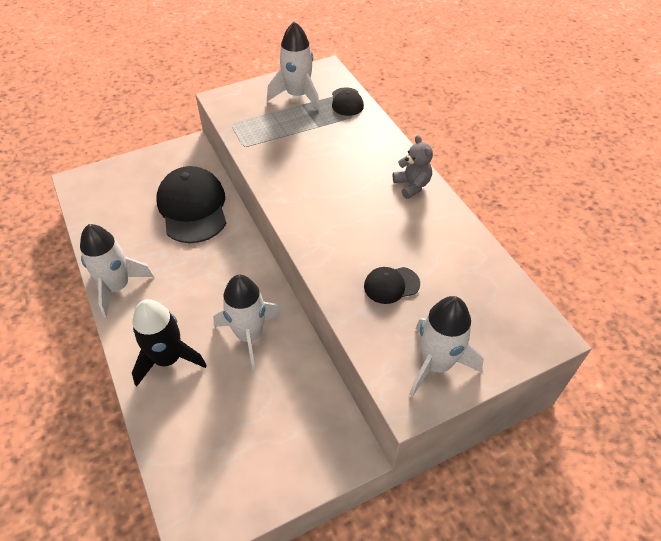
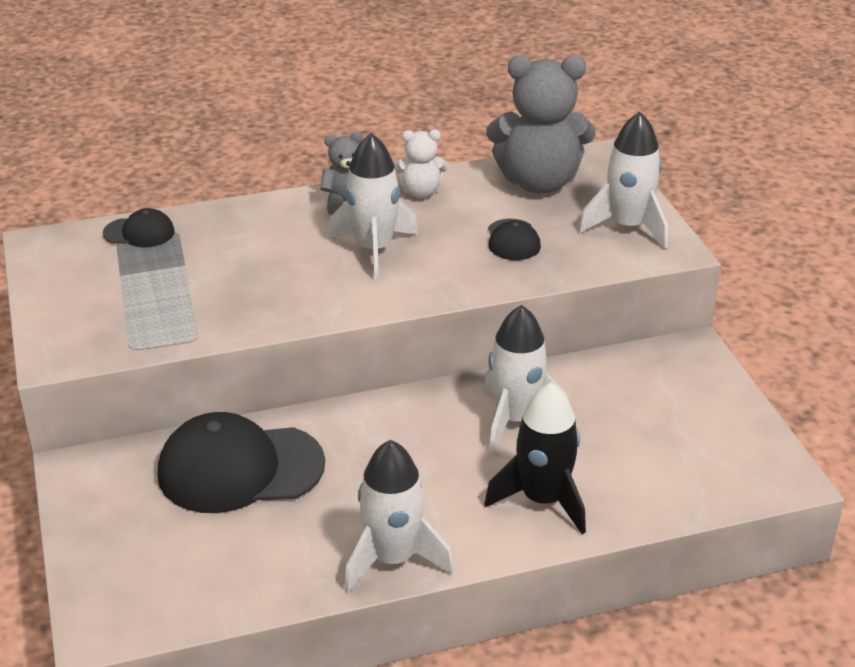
camera: 80 degrees left, 15 degrees down
white rocket [267,21,320,110] -> white rocket moved to [328,133,418,280]
none -> white teddy bear [394,130,448,198]
none -> grey teddy bear [486,55,595,194]

